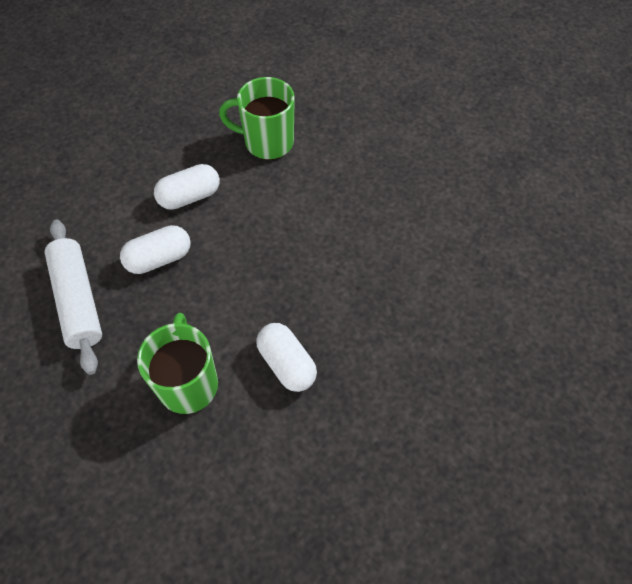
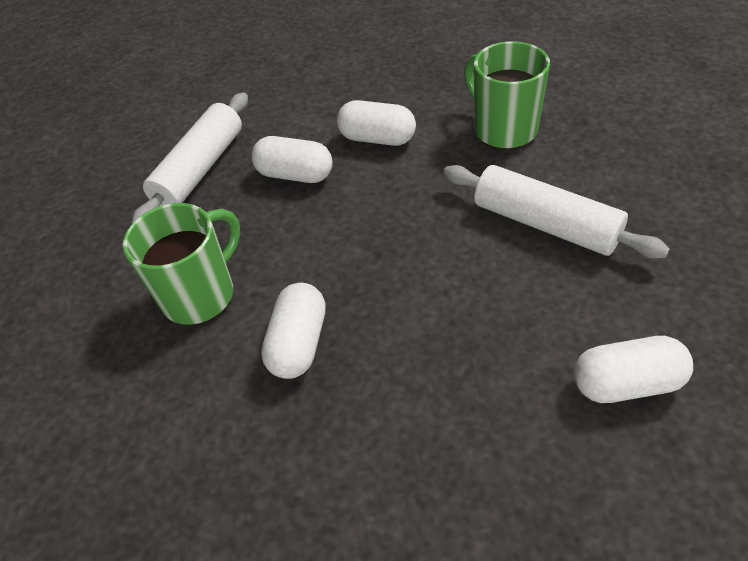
camera: 50 degrees right, 10 degrees down
none -> white rolling pin [444,165,670,258]
none -> white capsule [574,336,693,403]

